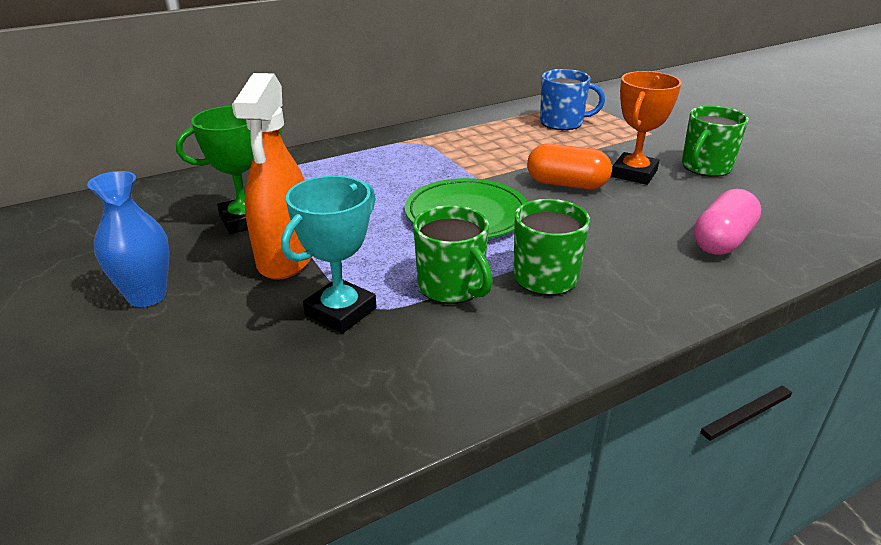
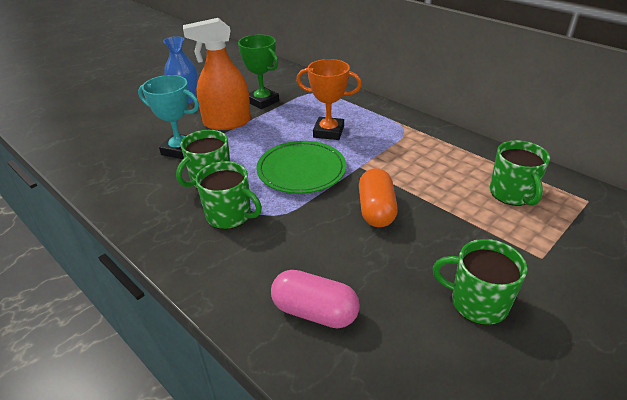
camera: 75 degrees right, 5 degrees up
blue mug [540,69,605,130] -> green mug [490,140,550,206]
orange trophy [611,71,682,185] -> orange trophy moved to [296,59,362,140]

